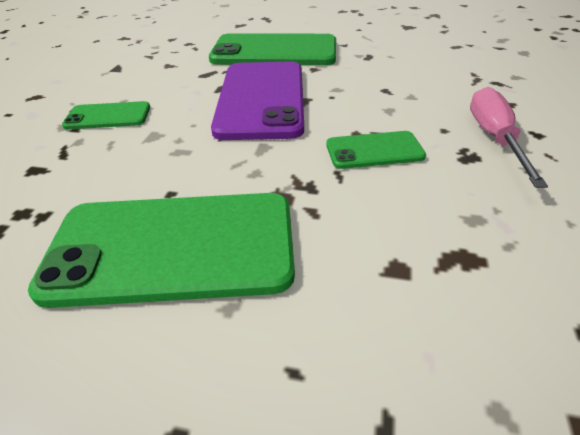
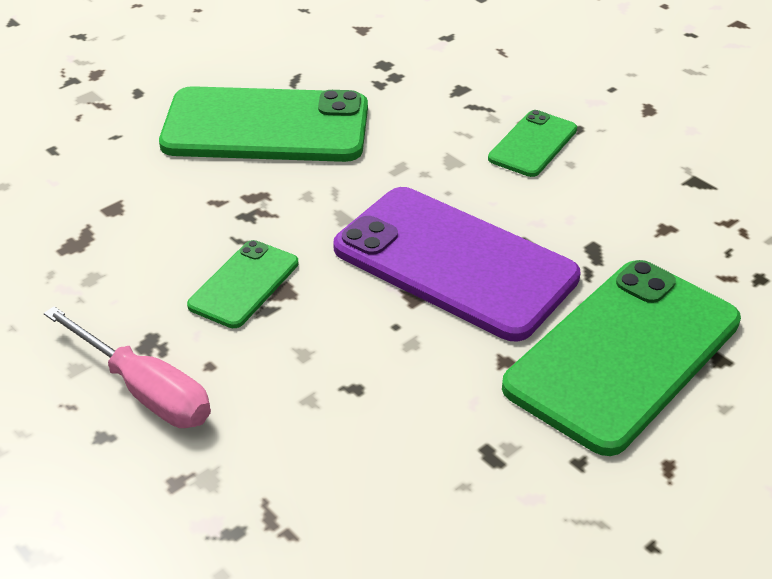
camera: 125 degrees right, 0 degrees up
green phone [28,193,295,308] -> green phone turned 60 degrees clockwise [159,86,368,162]

